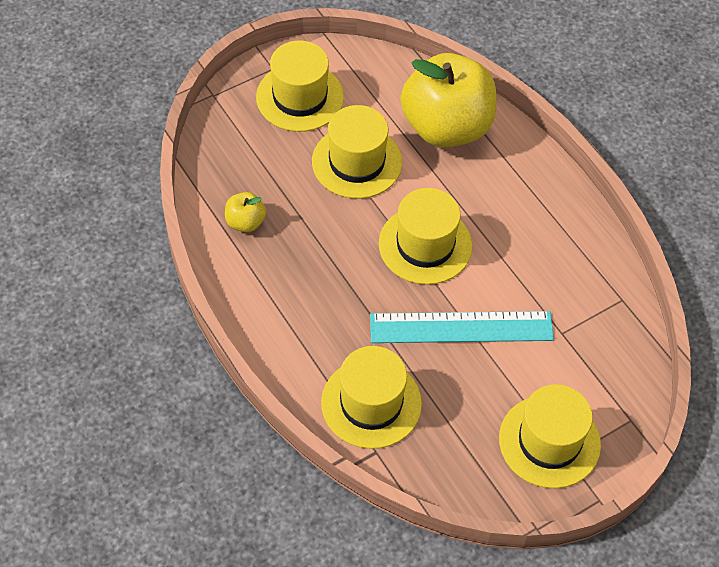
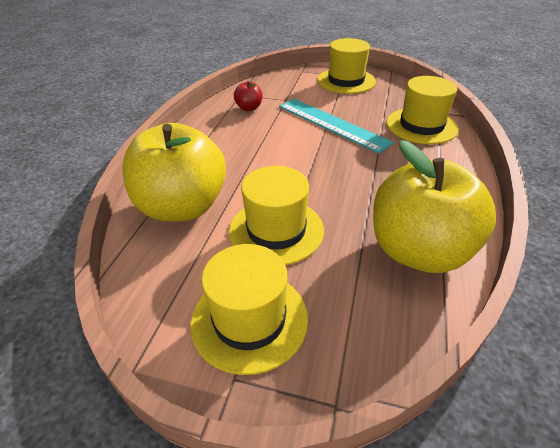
camera: 130 degrees left, 15 degrees down
yellow apple [225,192,266,232] -> yellow apple [373,140,496,273], size x2.40
yellow hat [379,188,472,285] -> none
none -> red apple [234,81,263,111]

